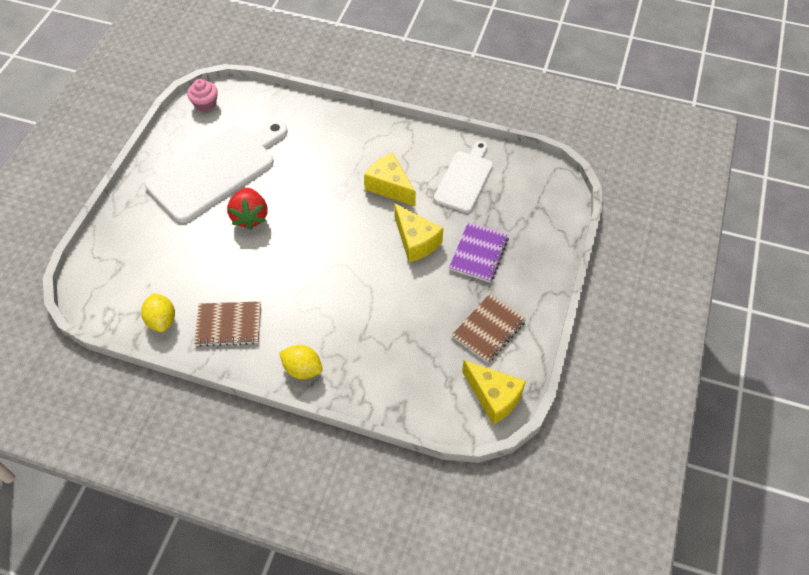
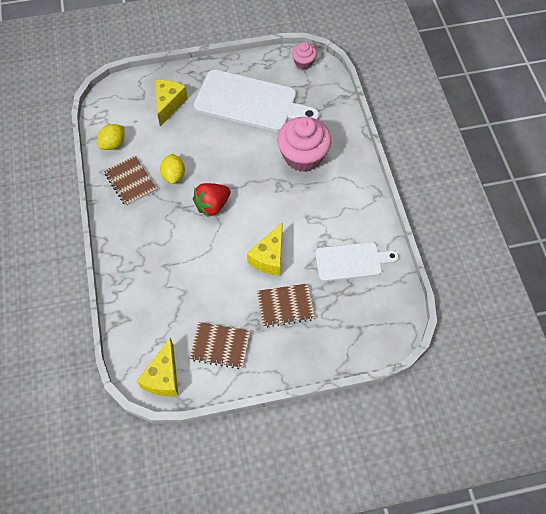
camera: 60 degrees right, 5 degrees up
red strawberry [227,188,267,230] -> red strawberry moved to [193,183,230,217]
yellow lemon [279,345,323,379] -> yellow lemon moved to [160,154,185,184]
yellow cheese [364,153,416,206] -> yellow cheese moved to [155,80,188,126]
purple notebook [449,222,509,282] -> brown notebook [257,283,315,328]
none -> pink cupcake [277,117,332,172]

